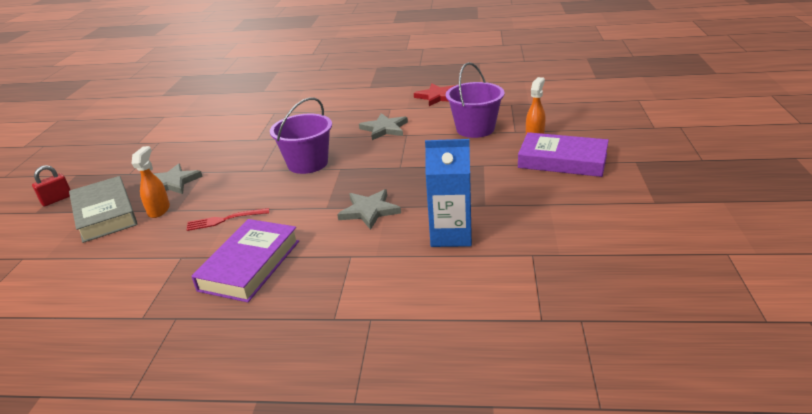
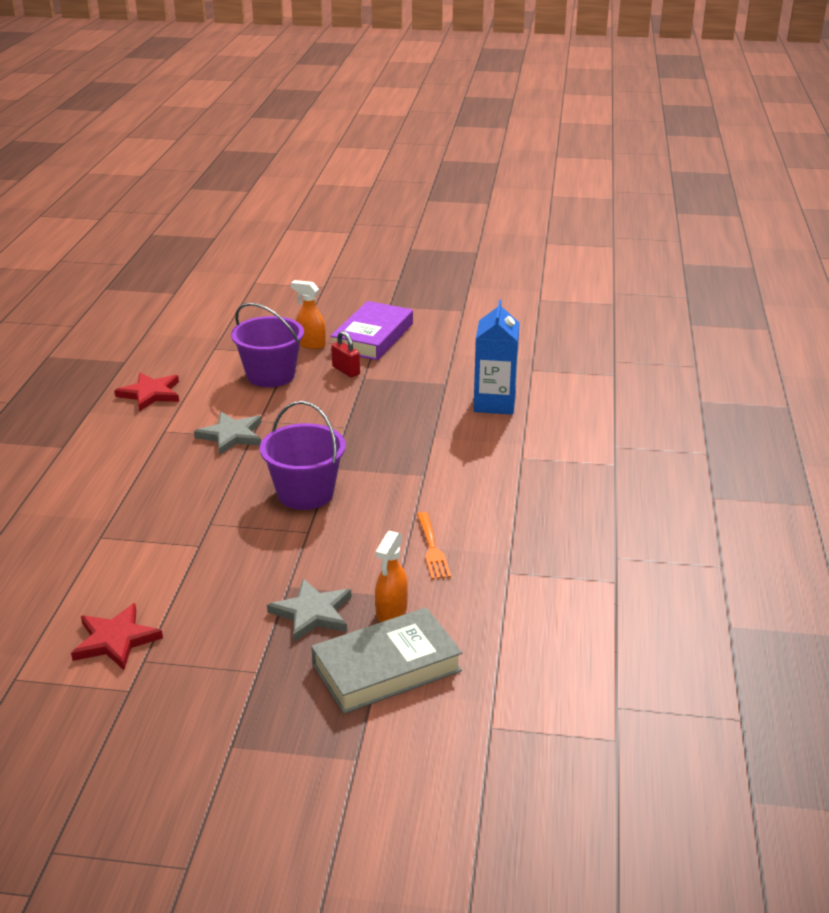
camera: 90 degrees left, 0 degrees up
red padlock [32,165,71,206] -> red padlock moved to [331,331,360,377]
orange spray bottle [132,146,170,218] -> orange spray bottle turned 75 degrees counterclockwise [375,531,408,622]
red fork [186,208,269,231] -> orange fork [417,512,451,579]
purple book [191,219,299,302] -> none
grey star [337,189,401,230] -> none
none -> red star [71,603,163,670]

